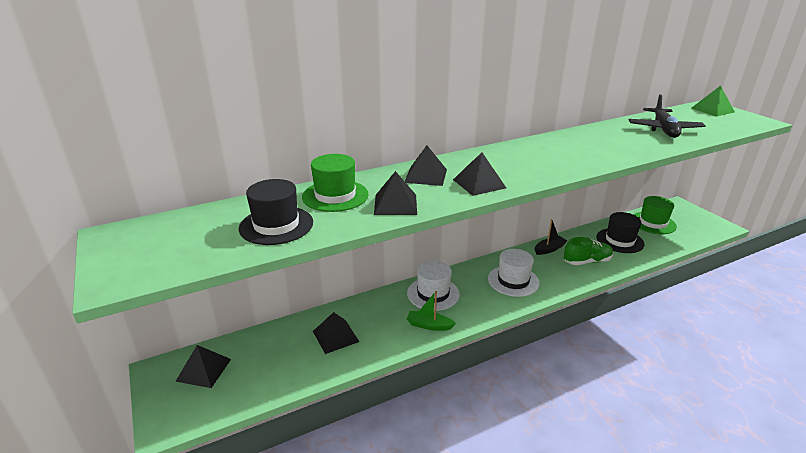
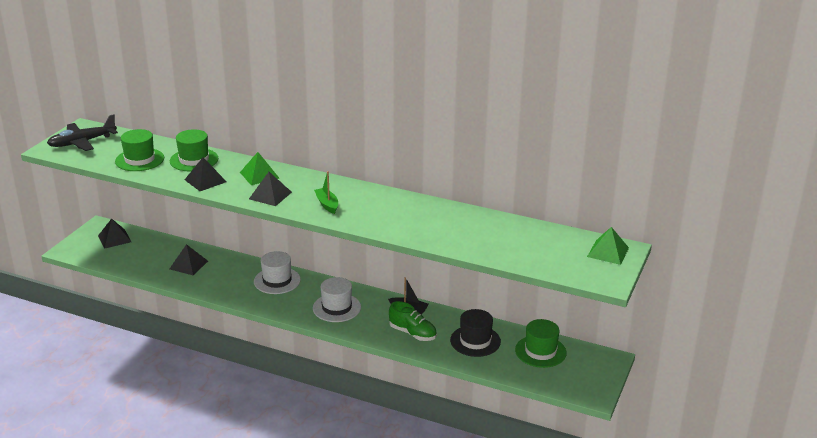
camera: 50 degrees right, 0 degrees up
black hat [239,179,313,245] -> green hat [115,129,164,171]
black pyramid [405,145,447,186] -> green pyramid [240,152,279,185]
green boat [407,291,456,331] -> green boat moved to [314,171,338,214]
black plane [629,94,705,138] -> black plane moved to [47,114,118,151]

